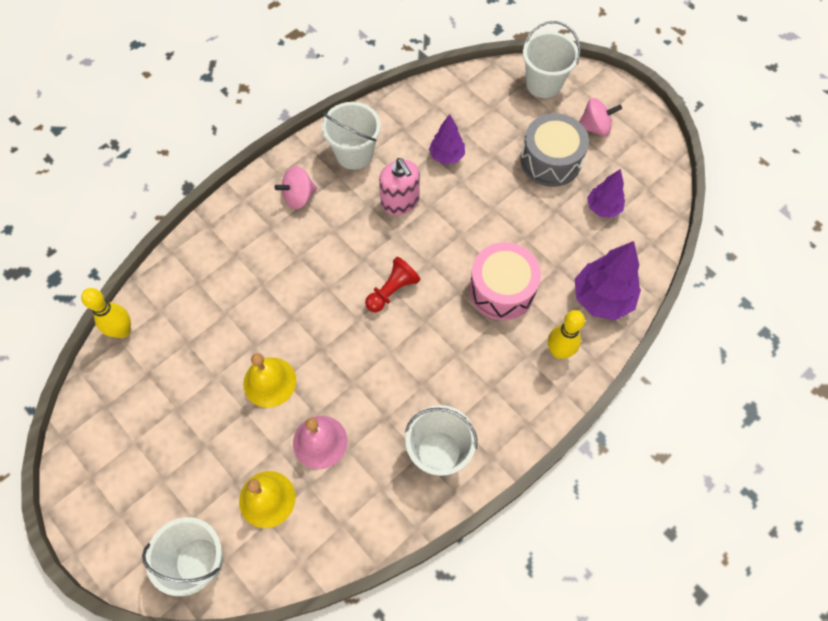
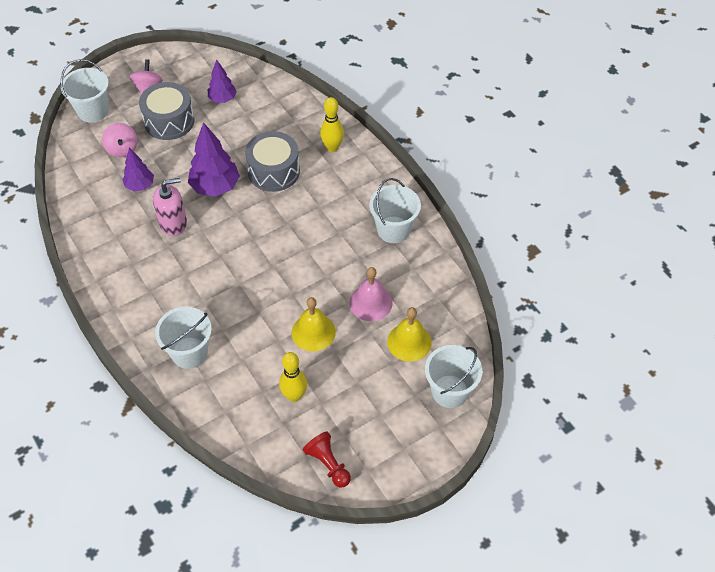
camera: 80 degrees left, 10 degrees down
yellow bowling pin [81,288,131,338] -> yellow bowling pin moved to [279,352,307,402]
pink spinning top [274,166,317,209] -> pink spinning top moved to [102,123,137,157]
white bucket [322,102,381,170] -> white bucket moved to [155,307,212,369]
red pawn [365,257,421,312] -> red pawn moved to [303,432,351,488]
pink drum [469,242,541,320] -> grey drum [245,131,300,192]
purple tree [575,241,641,320] -> purple tree moved to [188,122,240,197]

